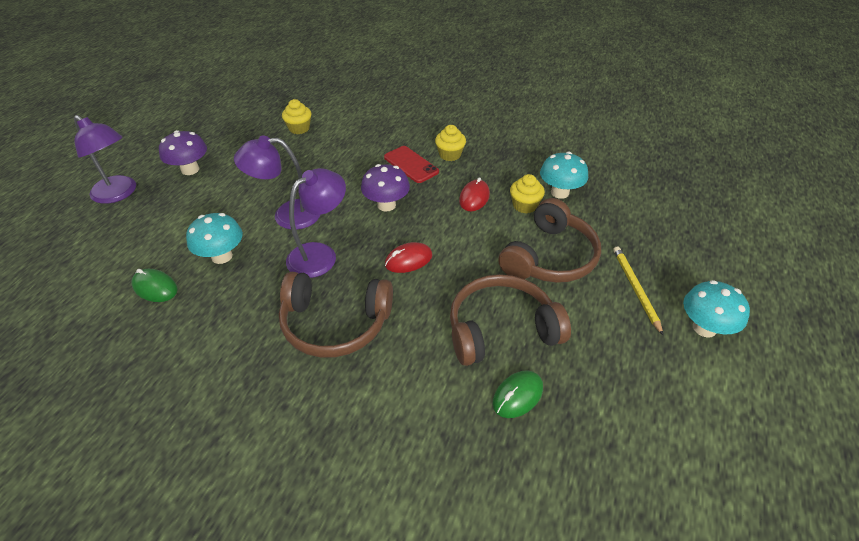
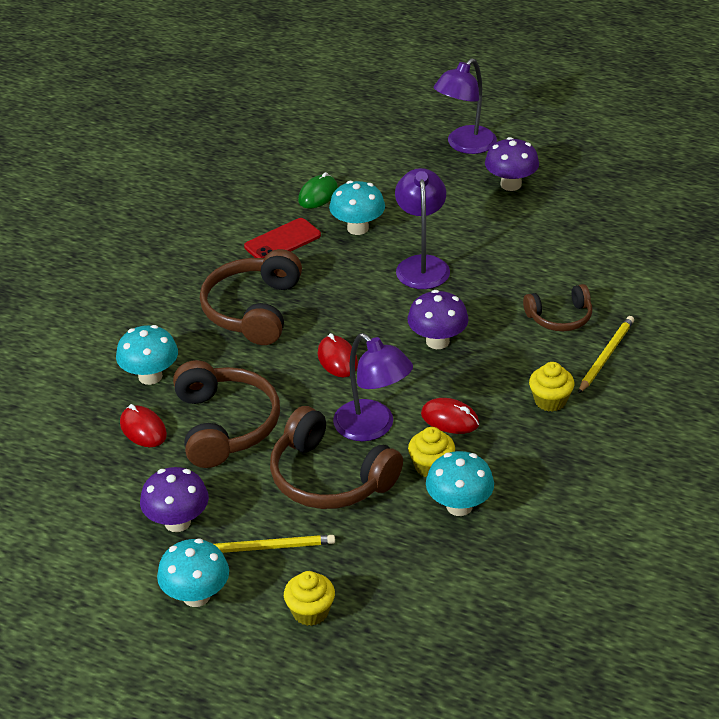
camera: 95 degrees right, 5 degrees down
yellow cupcake [282,99,312,134] -> yellow cupcake moved to [284,571,335,626]
purple lamp [286,168,346,278] -> purple lamp moved to [333,333,413,441]
red phone [384,146,439,183] -> red phone moved to [244,218,321,258]
green mouse [493,370,543,418] -> red mouse [120,404,167,447]
none -> turquoise mushroom [116,325,178,385]
none -> purple mushroom [140,467,209,532]
none -> brown headphones [523,284,592,331]
none -> yellow pencil [578,316,634,394]

